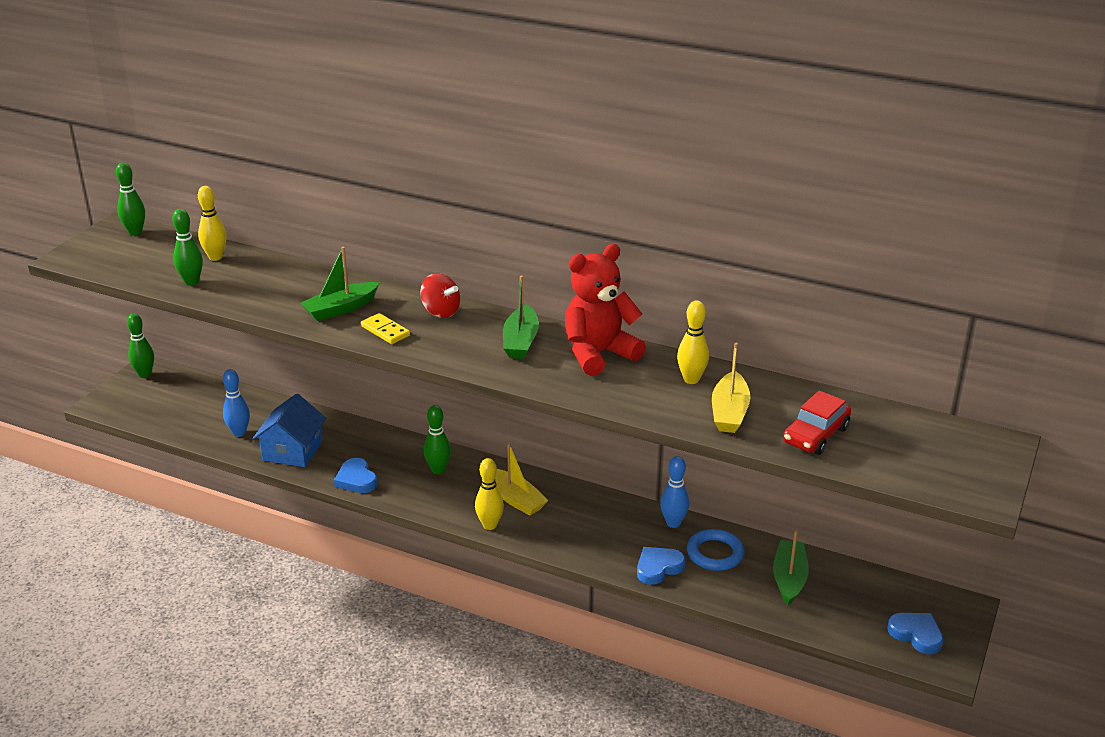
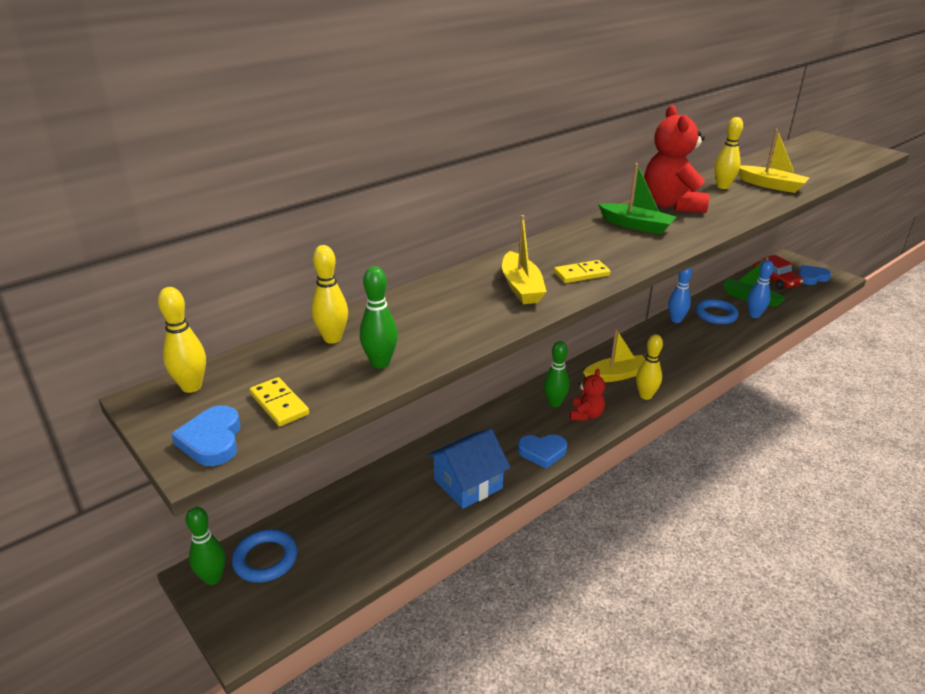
camera: 65 degrees left, 0 degrees up
green bowling pin [116,163,145,236] -> yellow bowling pin [158,287,206,393]
blue bowling pin [223,369,250,437] -> blue bowling pin moved to [747,260,774,318]
blue house [252,393,326,467] -> blue house turned 75 degrees counterclockwise [427,428,511,509]
green boat [300,247,380,321] -> yellow boat [502,215,547,304]
red spinning top [420,273,460,318] -> none
blue heart [637,547,685,585] -> blue heart moved to [171,405,241,466]
red car [783,391,851,455] -> red car moved to [753,255,803,290]
none -> blue ring [232,529,297,583]
none -> yellow domino [249,377,309,426]
none -> red teddy bear [570,369,605,421]

